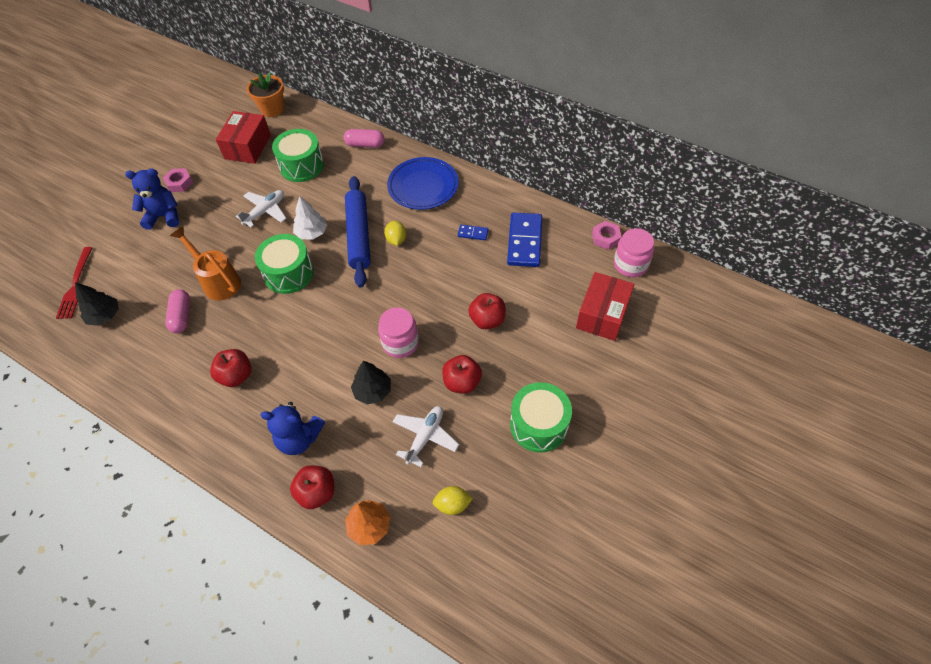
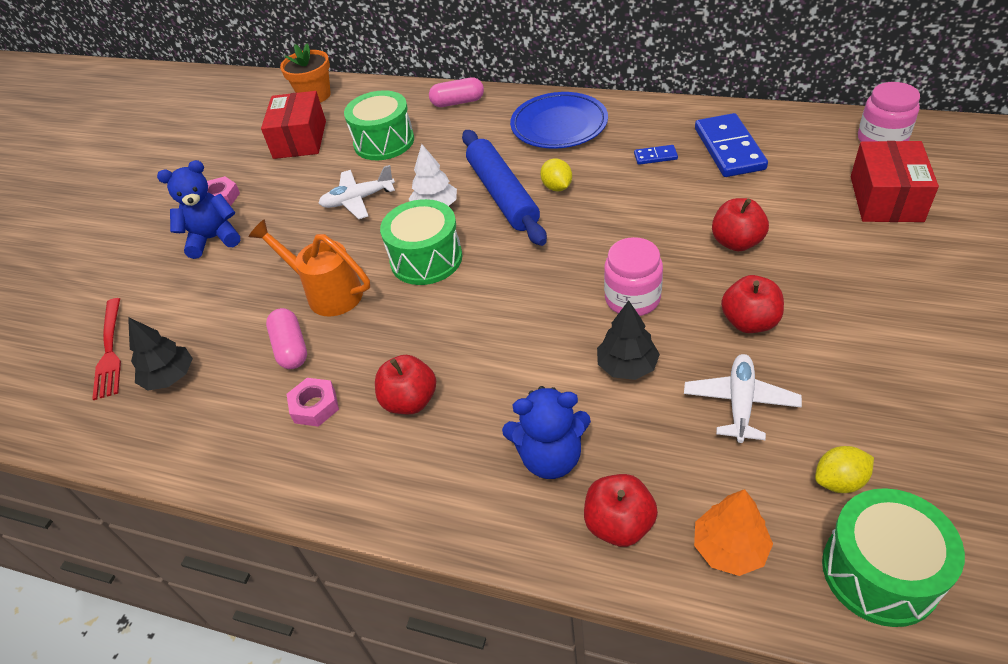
camera: 10 degrees left, 10 degrees down
white plane [236,190,287,228] -> white plane turned 135 degrees counterclockwise [318,165,395,219]
green drum [510,382,572,452] -> green drum moved to [822,488,965,627]
pink nut [592,221,622,250] -> pink nut moved to [287,378,339,427]

